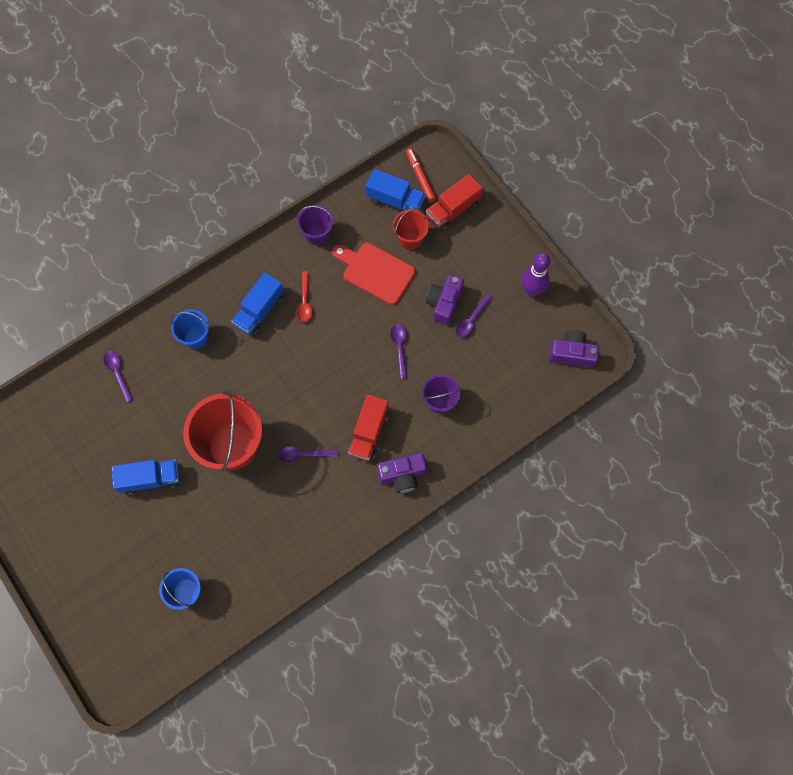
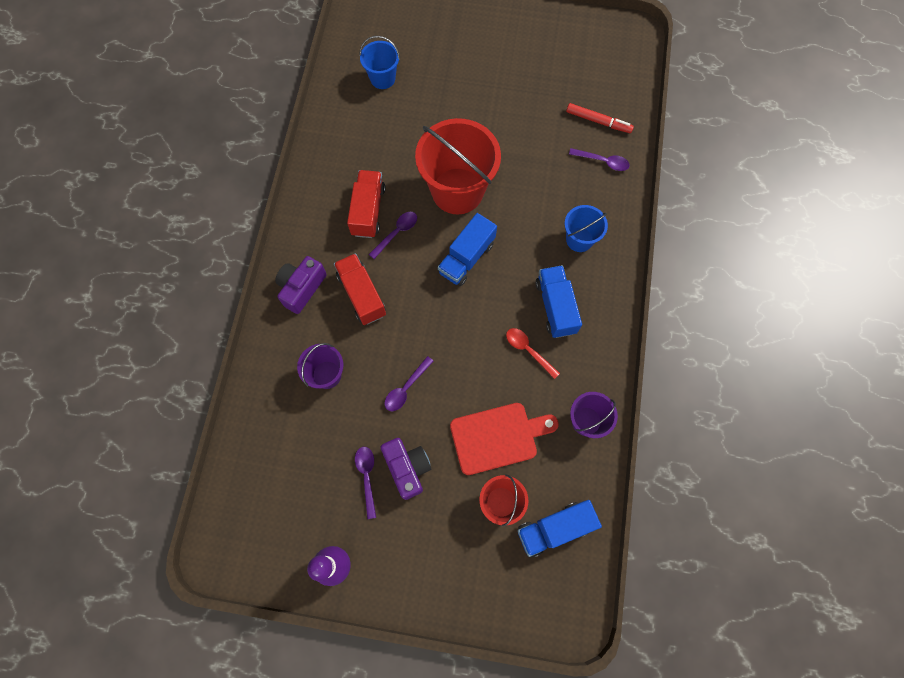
camera: 135 degrees right, 0 degrees up
blue truck [111,459,180,495] -> blue truck moved to [438,213,497,286]
purple spoon [391,324,407,379] -> purple spoon turned 90 degrees clockwise [384,356,434,411]
red marker [406,148,436,202] -> red marker moved to [566,103,634,133]
red truck [426,174,483,231] -> red truck moved to [347,170,386,238]
purple camera [549,330,599,368] -> none

